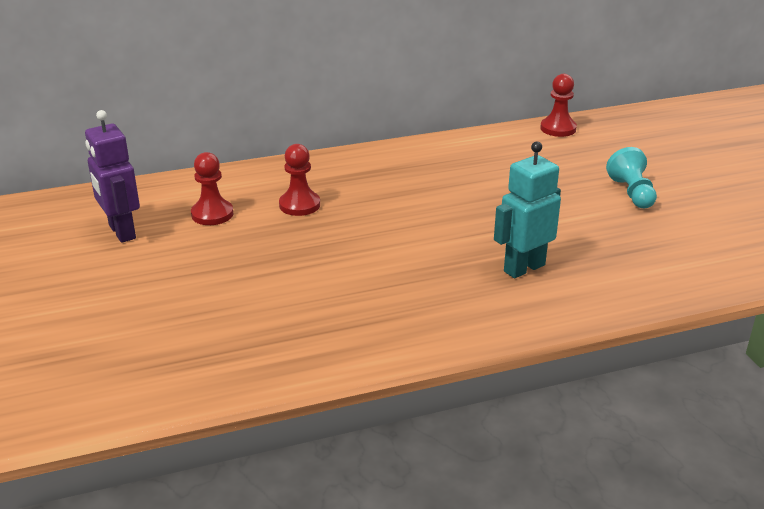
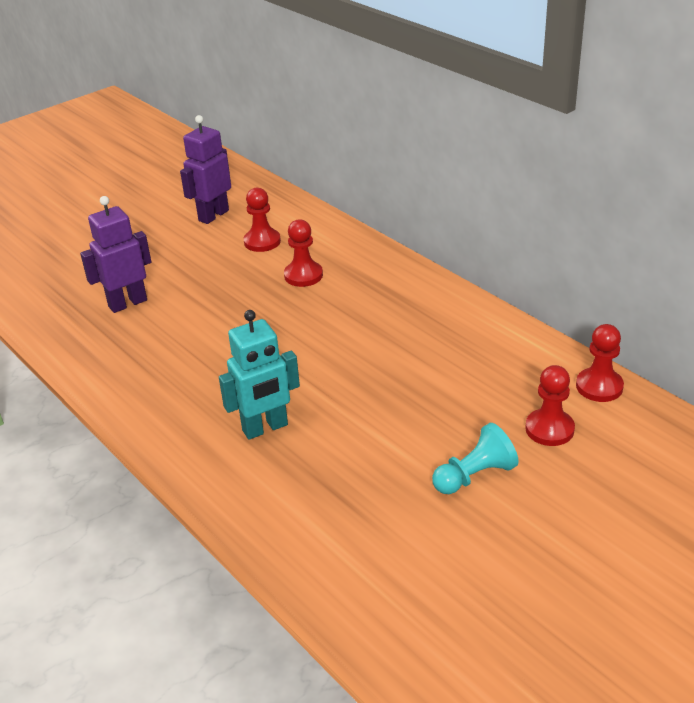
camera: 70 degrees right, 5 degrees up
turquoise robot [494,142,561,278] -> turquoise robot turned 120 degrees clockwise [219,310,300,440]
none -> purple robot [80,196,151,313]
none -> red pawn [525,365,575,446]

